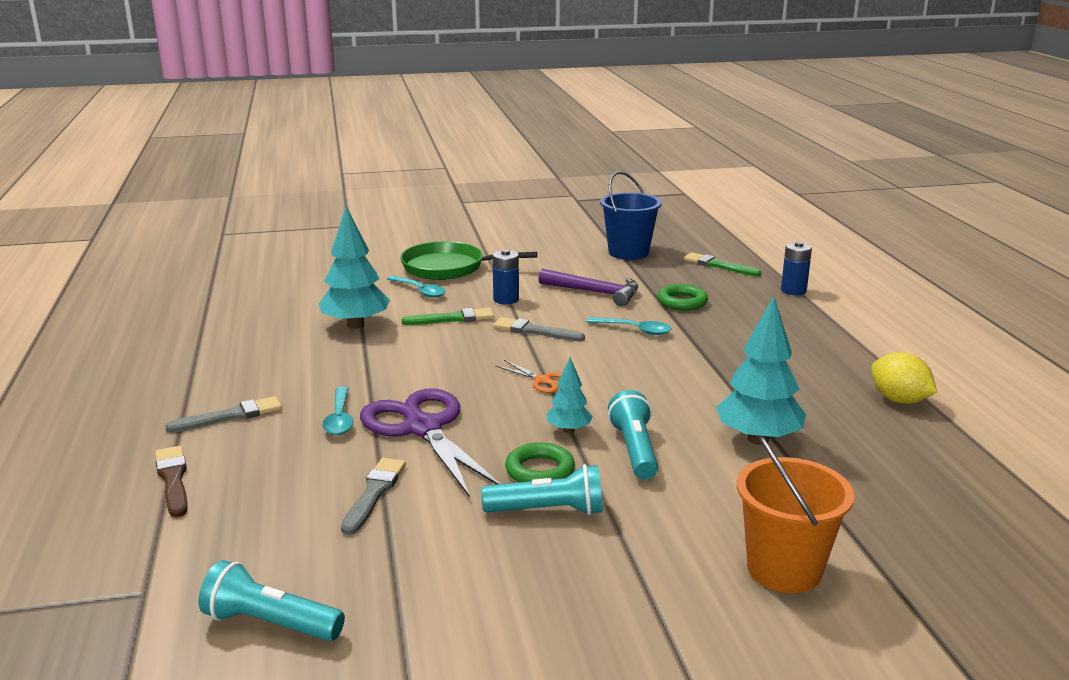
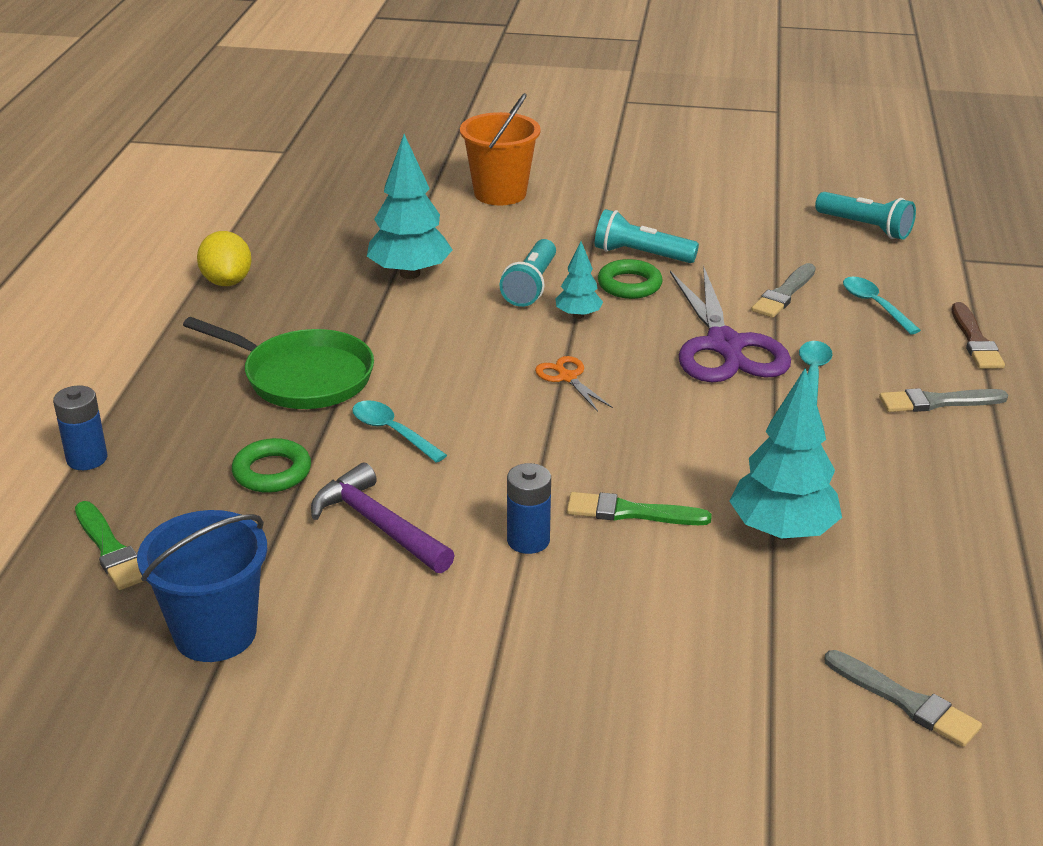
camera: 160 degrees left, 10 degrees up
turquoise spoon [387,276,446,298] -> turquoise spoon moved to [843,277,921,334]
green pan [400,241,537,280] -> green pan moved to [183,317,374,409]
grey brush [493,317,585,341] -> grey brush moved to [824,650,982,747]

